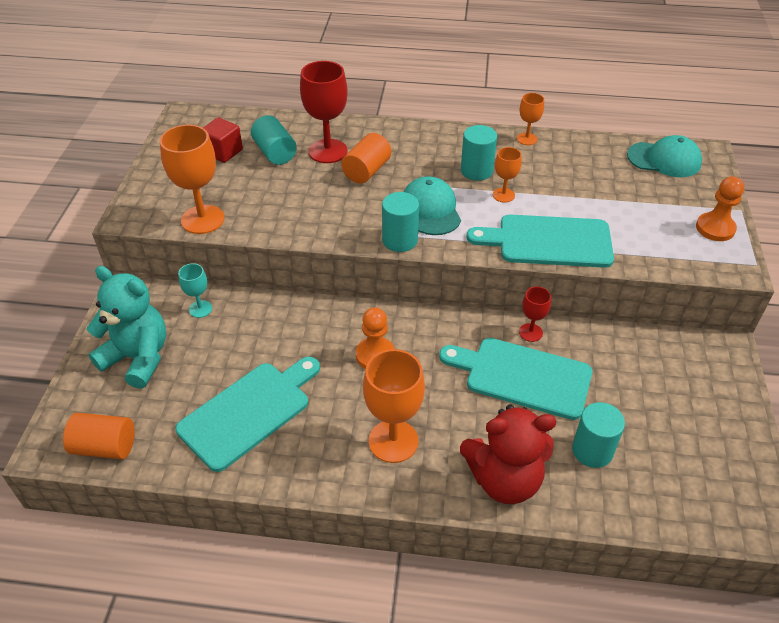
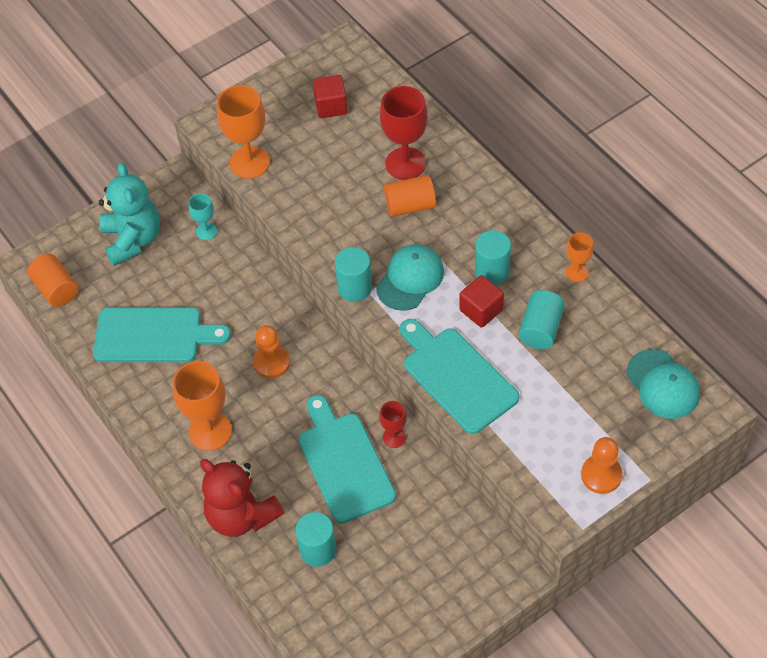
camera: 50 degrees right, 10 degrees up
turquoise cylinder [251,115,297,165] -> turquoise cylinder moved to [519,290,565,349]
orange goblet [493,147,522,203] -> red cube [460,275,504,328]

